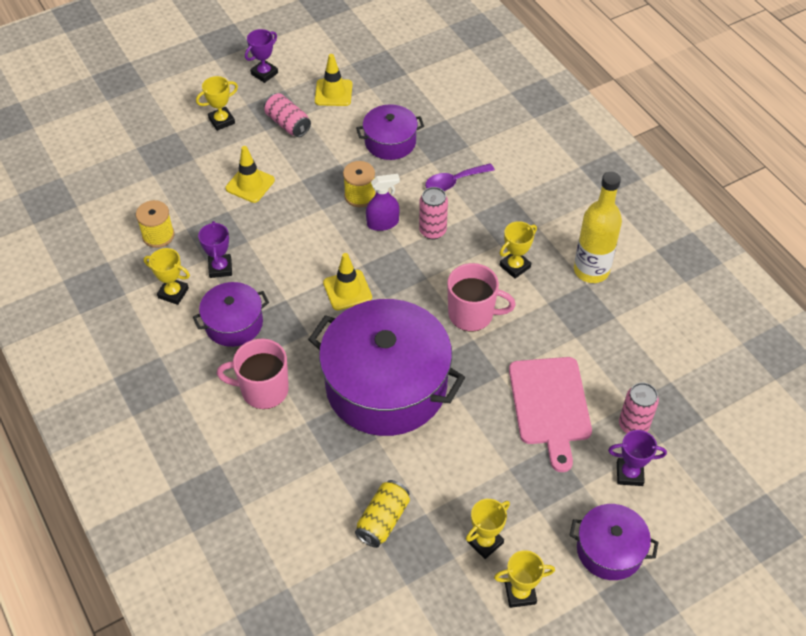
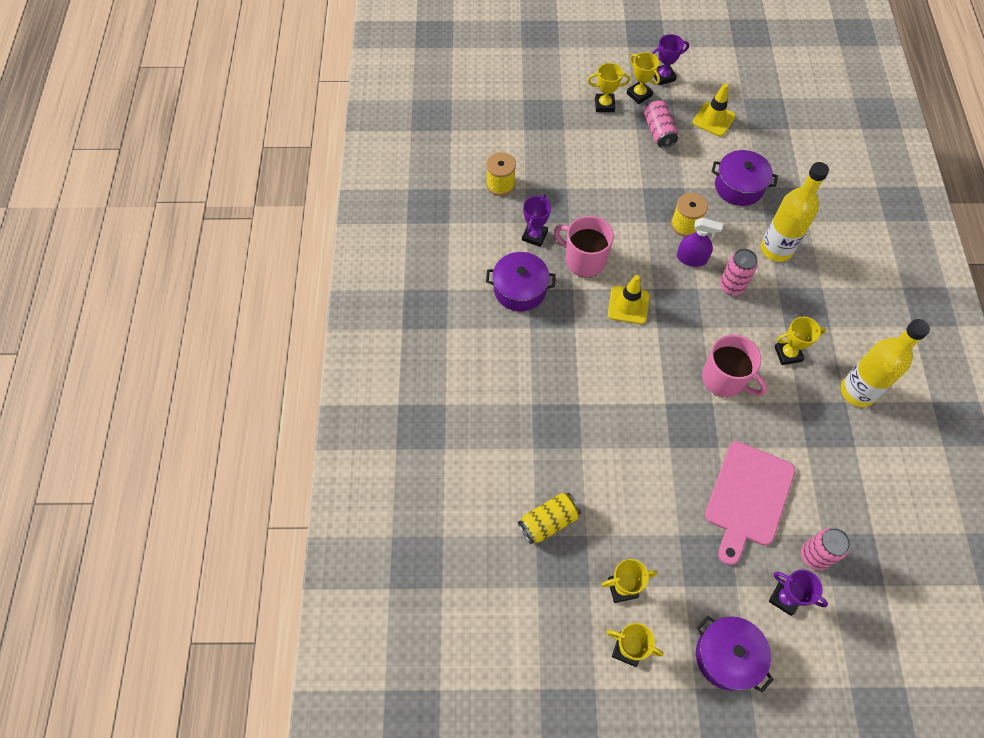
camera: 30 degrees right, 10 degrees up
yellow trophy [144,248,190,305] -> yellow trophy moved to [627,52,660,104]
pink mug [217,339,289,409] -> pink mug moved to [554,216,614,278]
yellow traffic cone [225,146,275,203] -> none
purple pot [308,299,465,436] -> none
purple spoon [425,163,495,191] -> yellow bottle [761,162,829,262]

